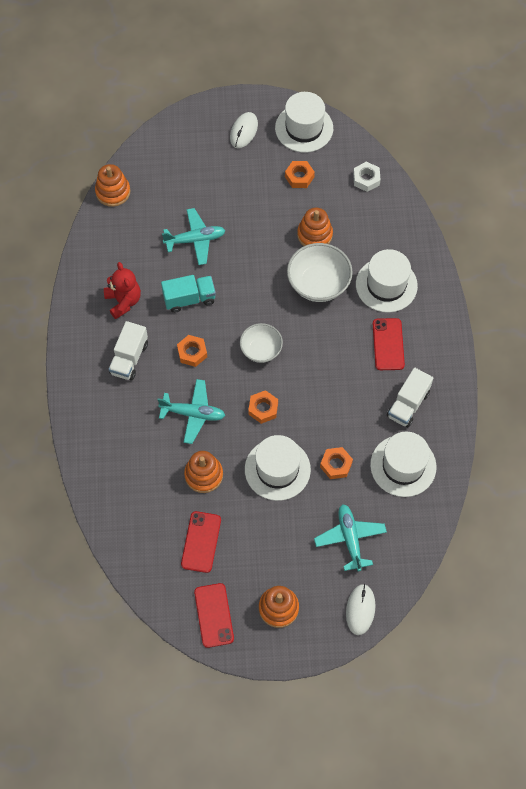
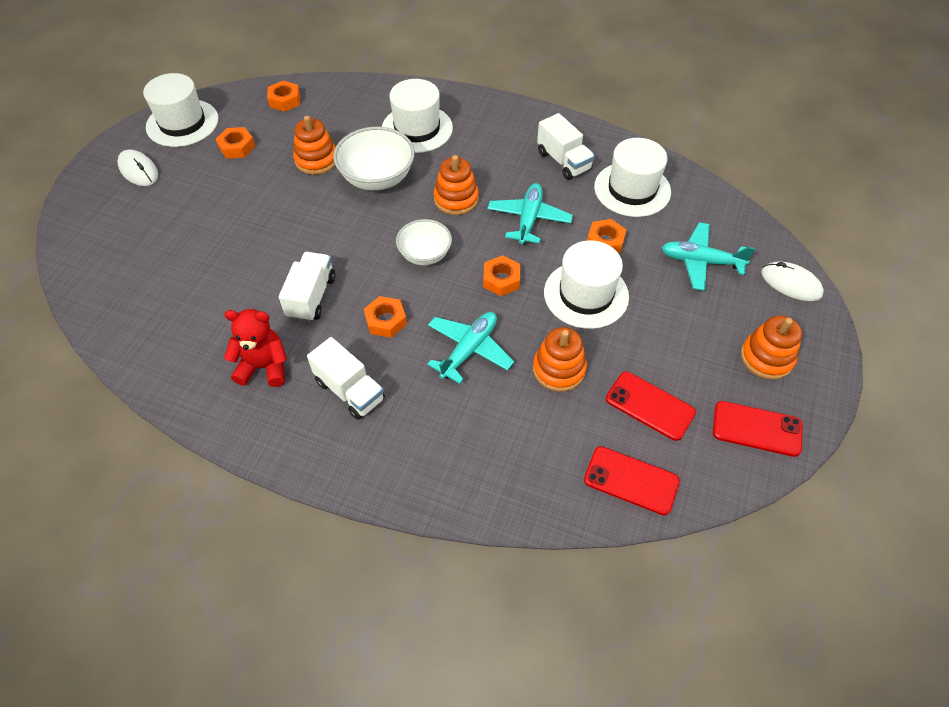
camera: 65 degrees left, 10 degrees down
orange stacking toy [95,164,130,207] -> orange stacking toy moved to [433,155,479,215]
turquoise truck [161,275,216,313] -> white truck [279,252,335,322]
turquoise plane [162,208,226,265] -> turquoise plane moved to [487,183,573,245]
white nut [353,162,381,192] -> orange nut [267,80,300,112]
red phone [373,318,405,370] -> red phone moved to [584,446,680,515]

